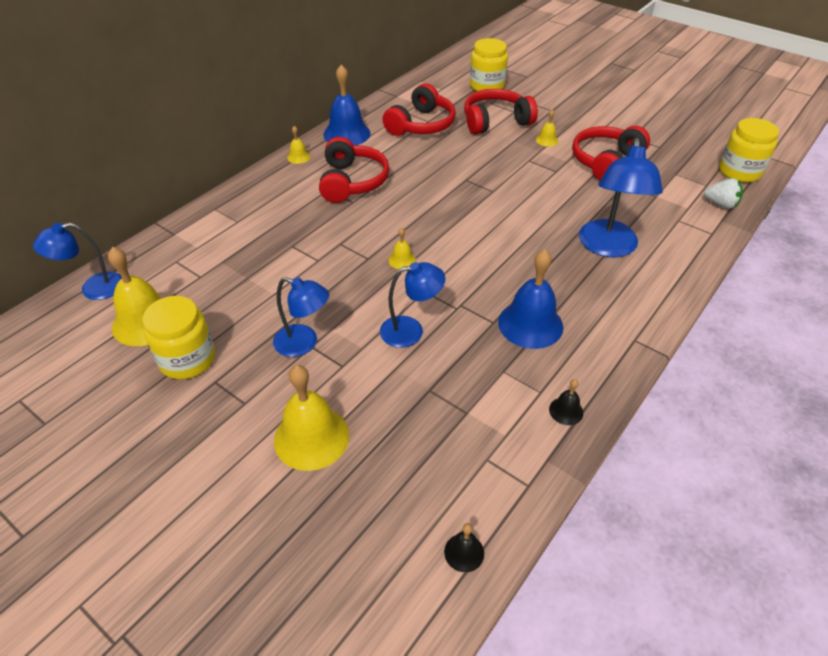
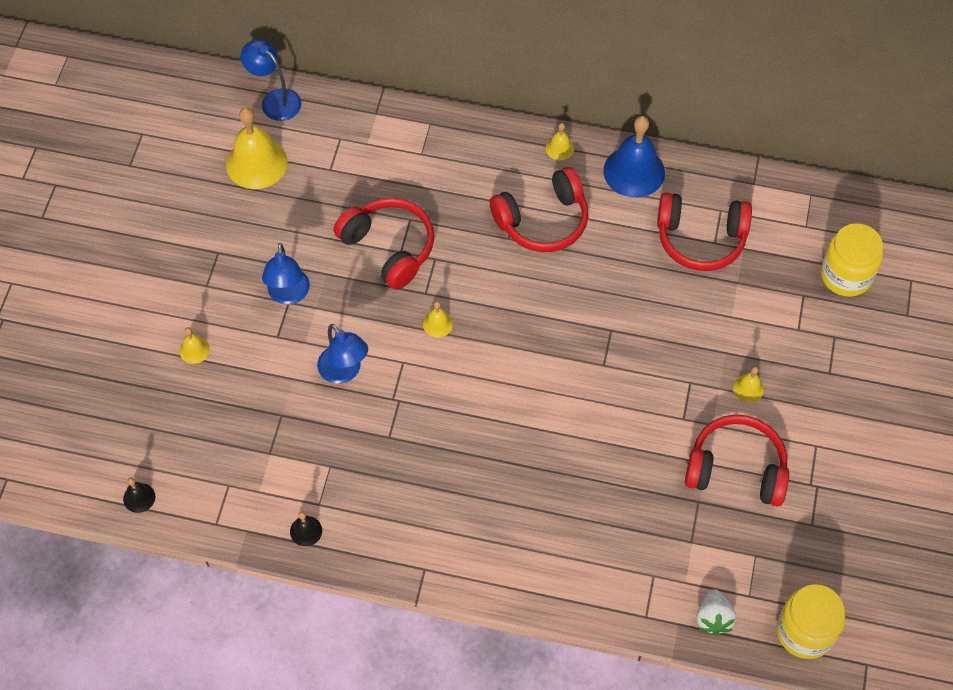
camera: 65 degrees right, 15 degrees up
yellow jar [142,296,215,379] -> none
yellow bell [274,365,349,471] -> yellow bell [179,327,210,364], size x0.47
red headphones [464,89,538,135] -> red headphones moved to [334,198,434,290]
blue bell [498,249,563,349] -> none
blue lamp [579,138,663,257] -> none

